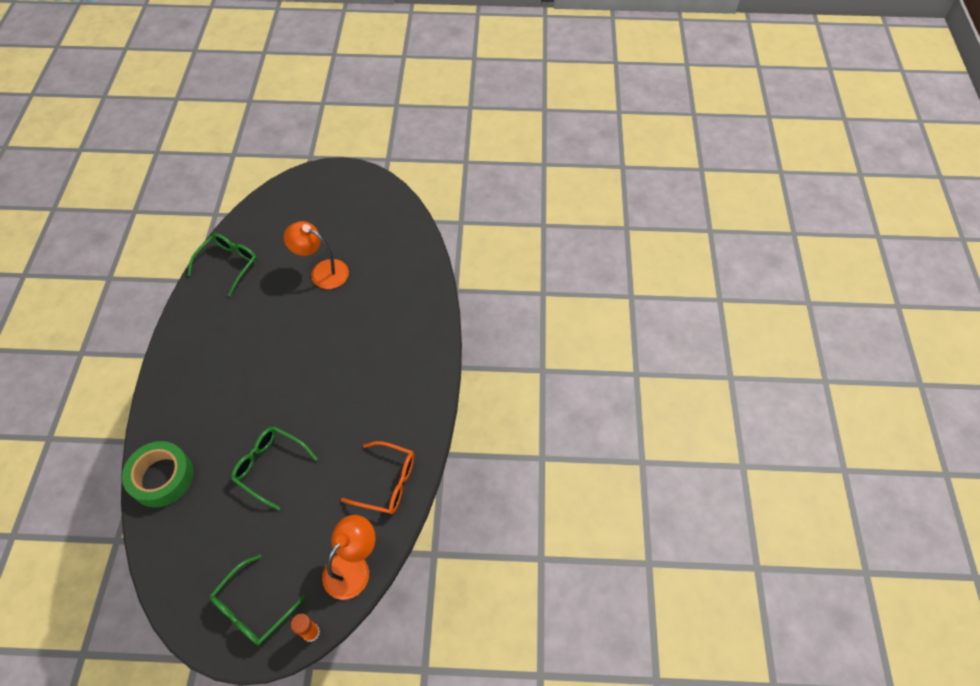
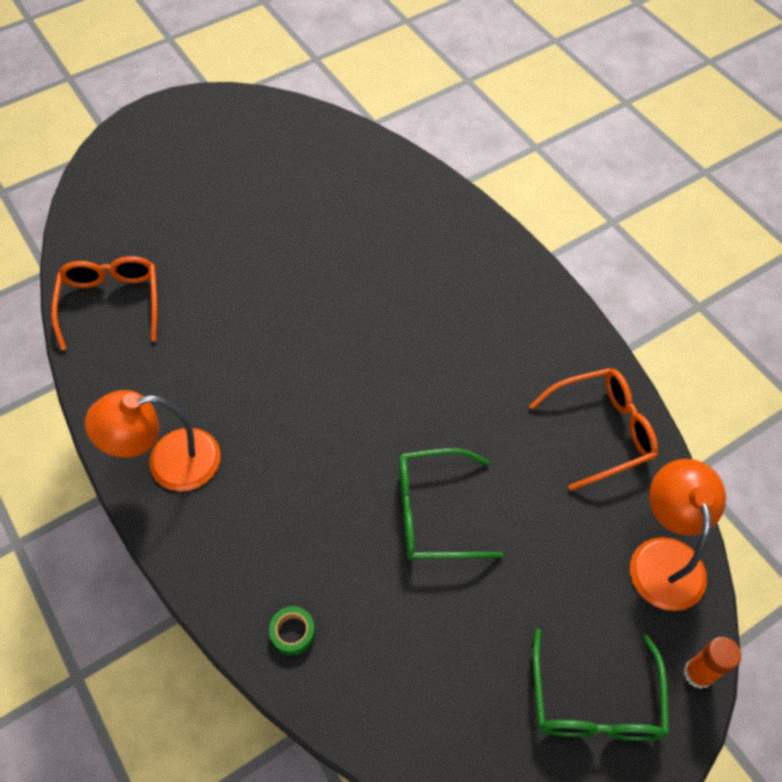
camera: 35 degrees left, 0 degrees up
green tape [122,441,194,508] -> green tape [269,606,315,655], size x0.40
green glasses [187,233,257,296] -> orange glasses [51,256,157,350]
orange lamp [284,221,349,289] -> orange lamp moved to [85,390,220,491]

